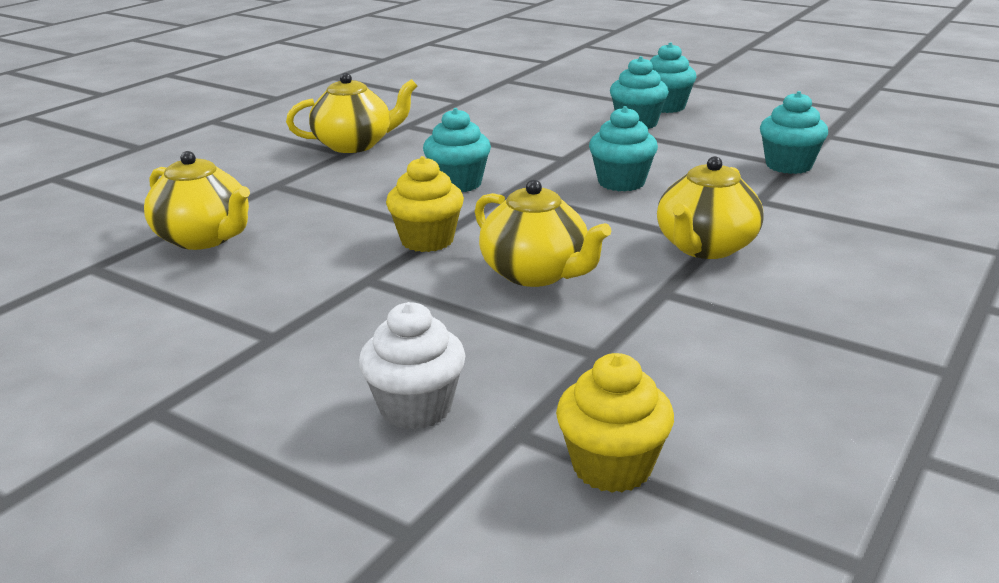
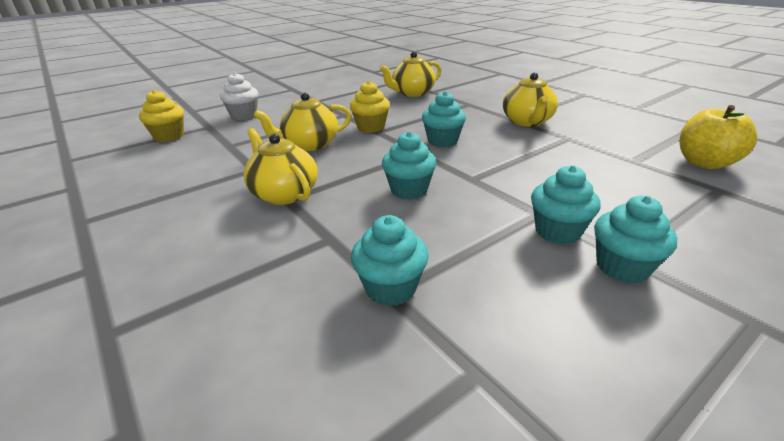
camera: 110 degrees right, 5 degrees up
none -> yellow apple [679,105,757,169]

